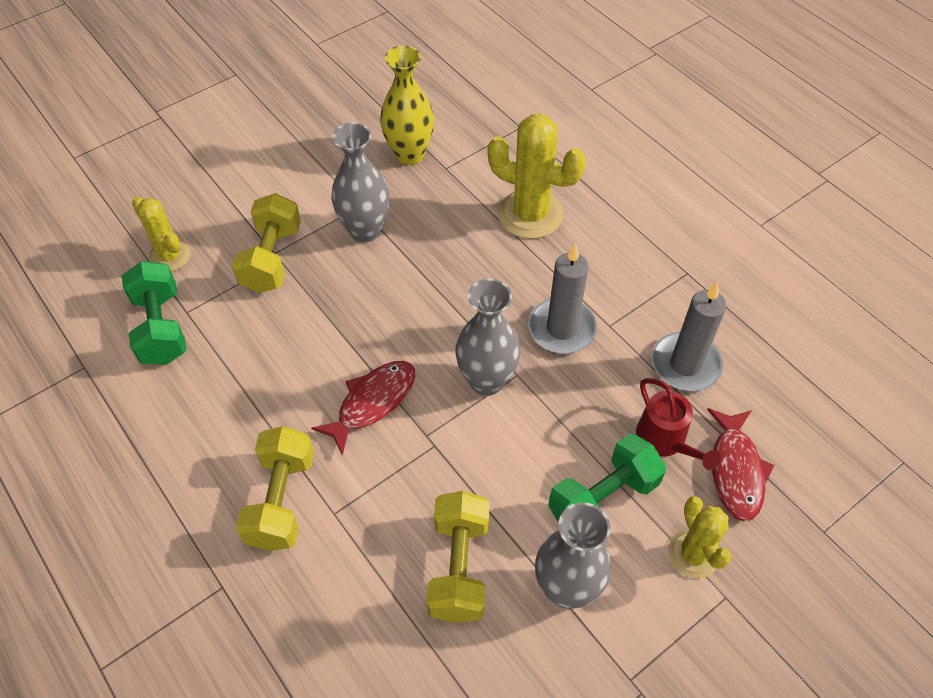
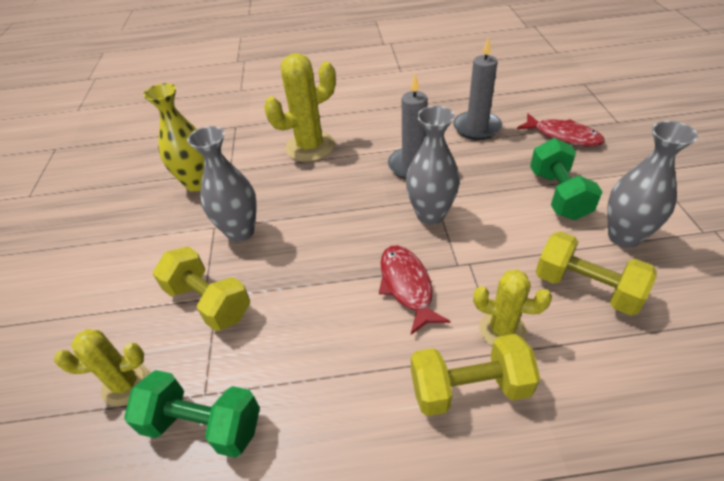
camera: 55 degrees left, 10 degrees down
yellow dumbbell [236,426,314,551] -> yellow dumbbell turned 45 degrees counterclockwise [411,334,540,416]
red watering can [636,378,720,470] -> none
yellow cactus [668,496,731,579] -> yellow cactus moved to [473,270,552,346]

